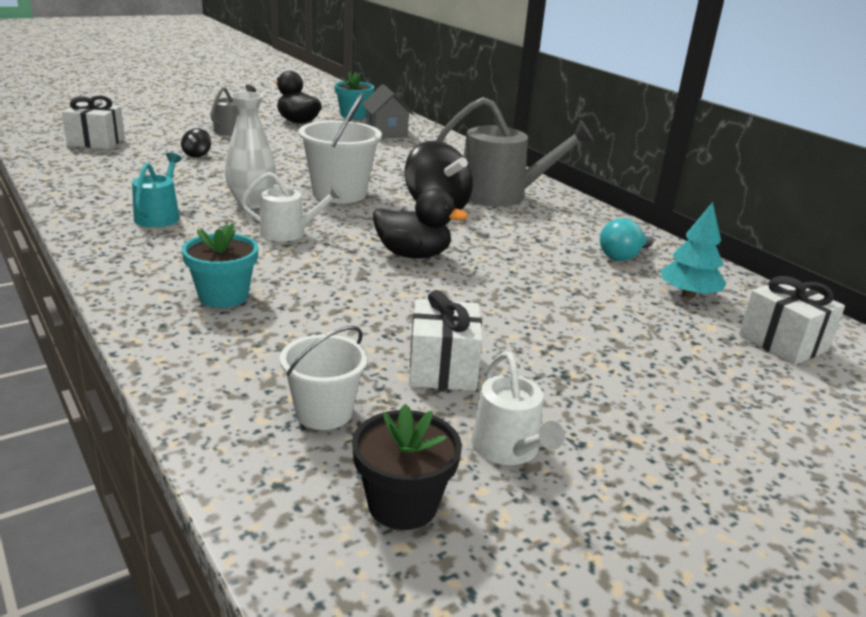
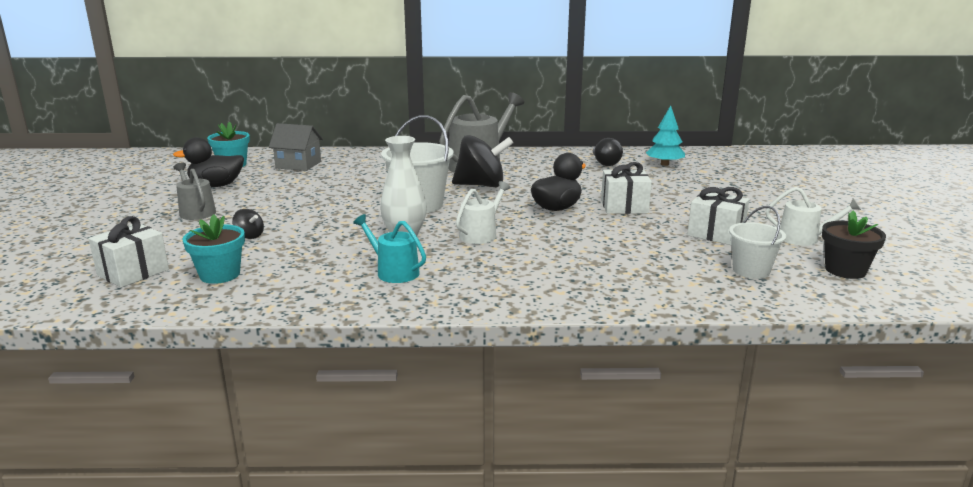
camera: 55 degrees left, 5 degrees down
turquoise flower pot [182,223,258,308] -> turquoise flower pot moved to [183,214,245,284]
turquoise light bulb [600,218,654,261] -> black light bulb [593,138,623,166]
white gift [739,276,845,365] -> white gift moved to [601,162,652,214]

